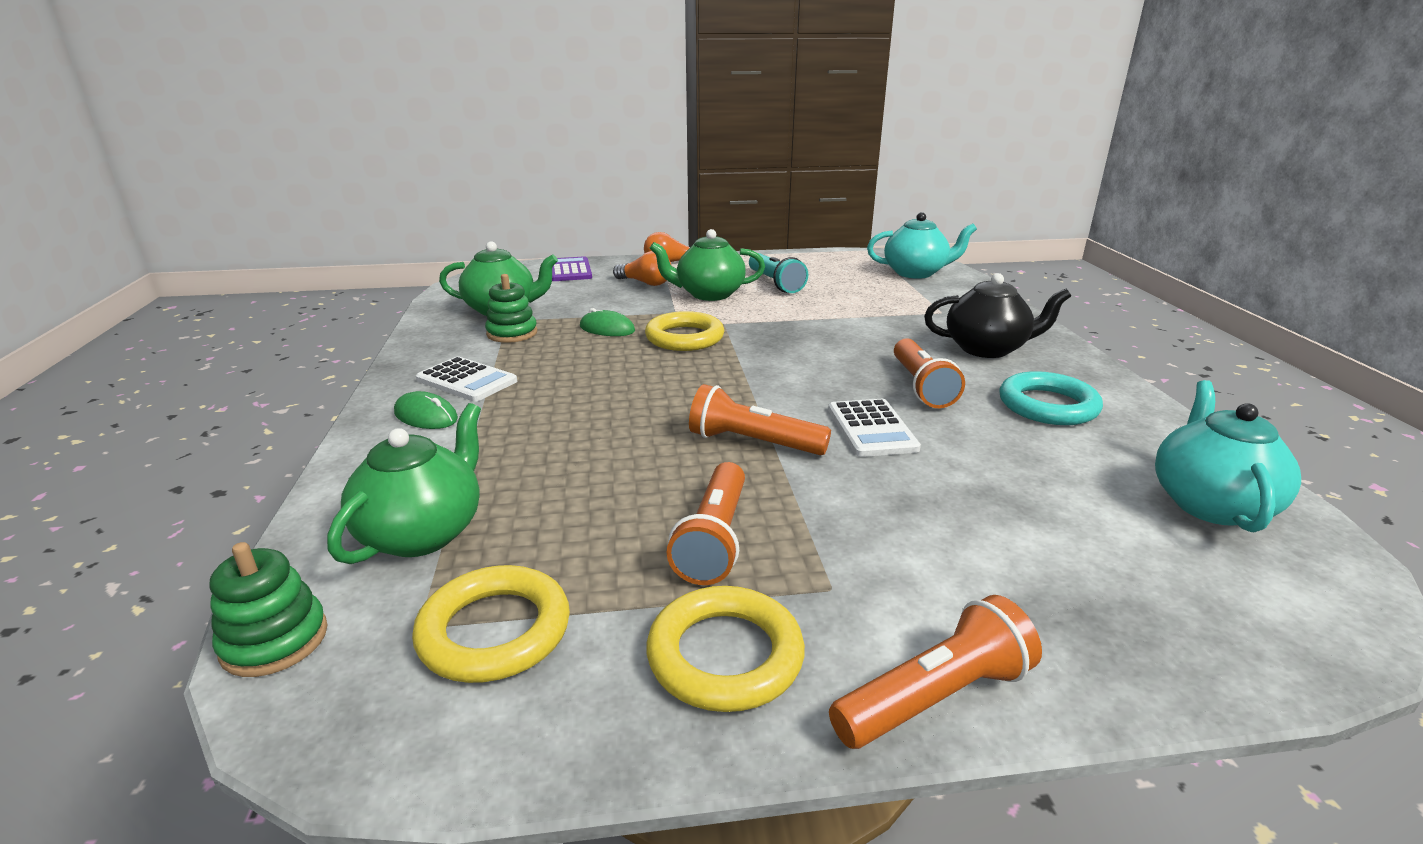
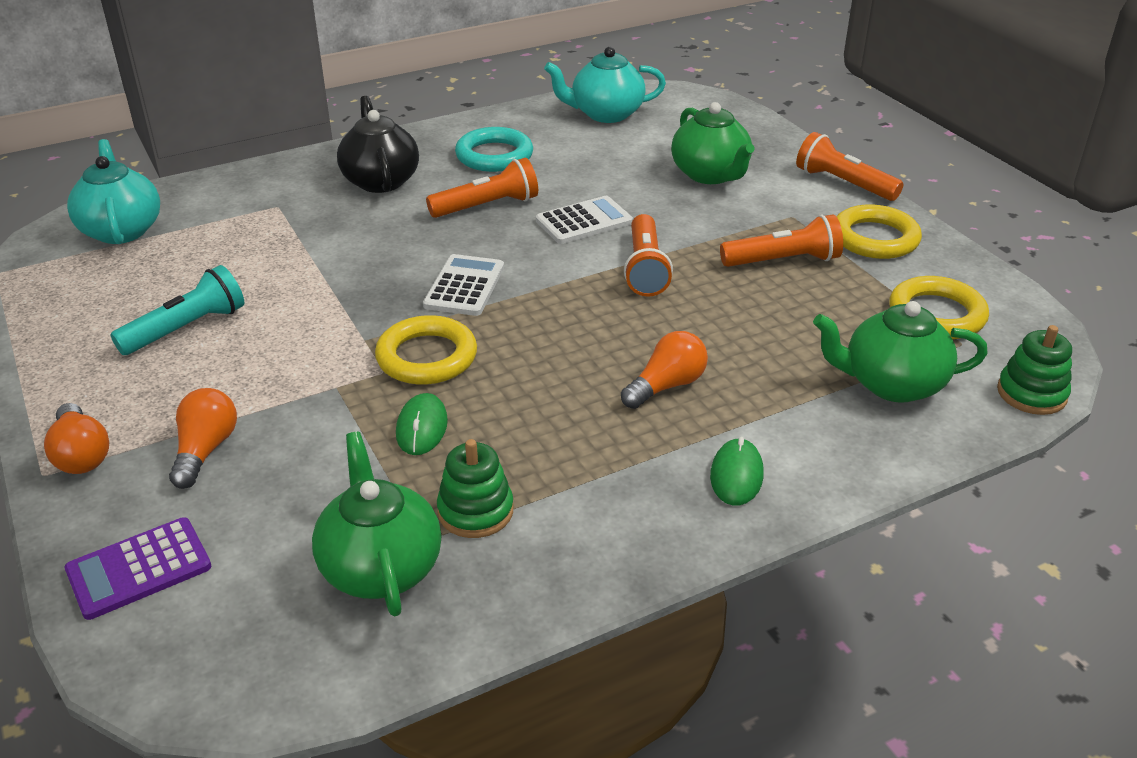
camera: 110 degrees left, 10 degrees up
white calculator [416,356,517,402] -> white calculator moved to [423,254,504,316]
green teapot [649,229,765,301] -> green teapot moved to [671,102,754,184]
none -> orange light bulb [621,331,708,409]

